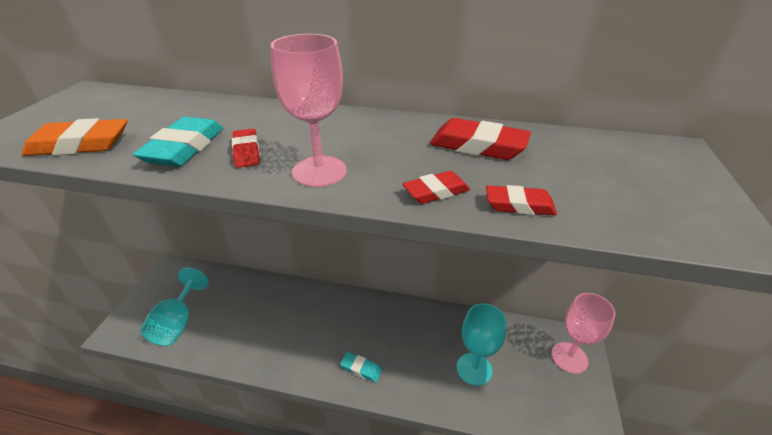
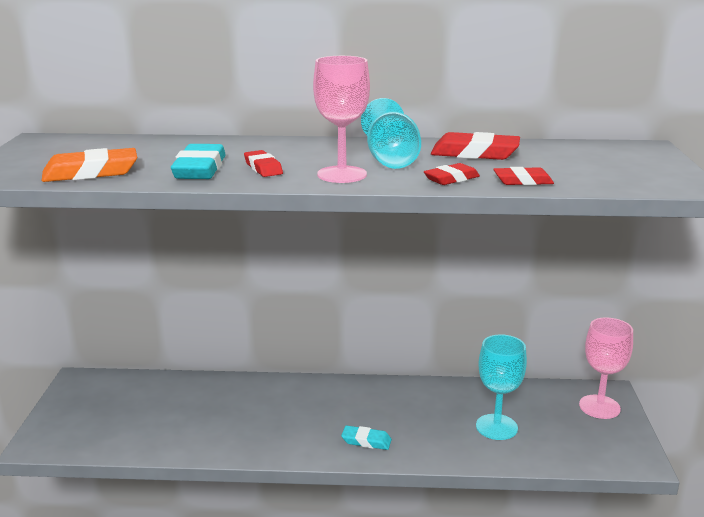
camera: 10 degrees left, 15 degrees down
turquoise goblet [141,268,209,346] -> turquoise goblet moved to [361,98,421,169]

